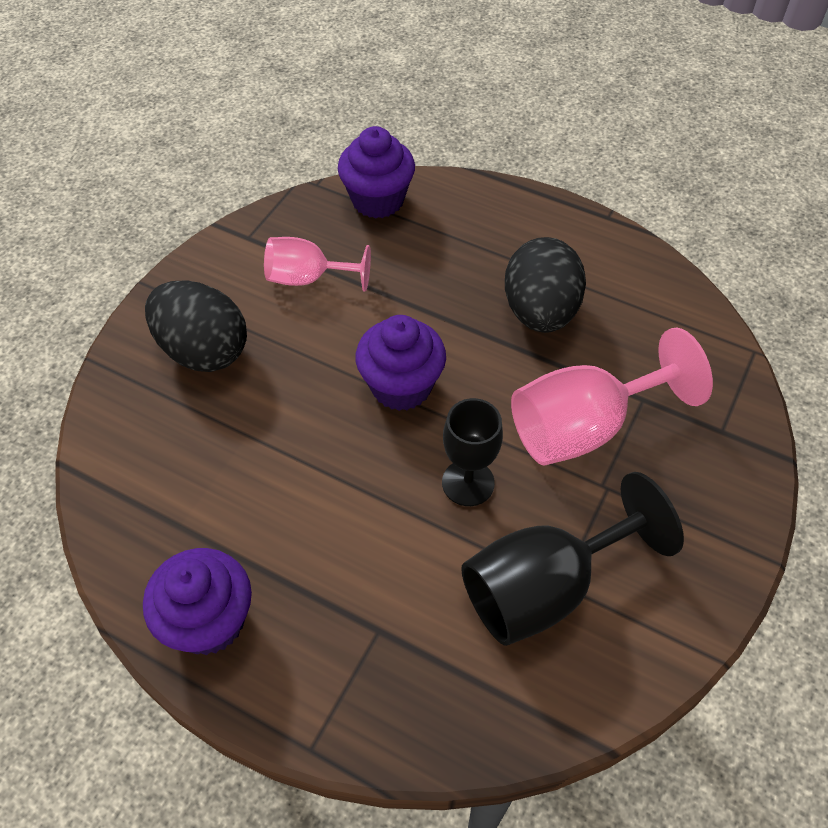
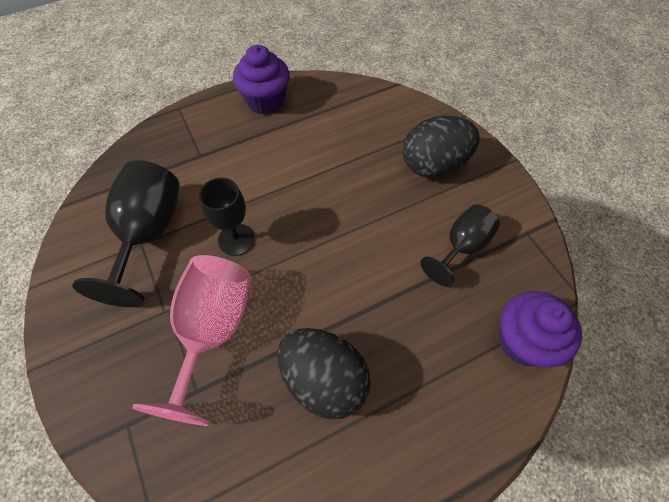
camera: 125 degrees right, 5 degrees up
pink goblet [264,237,371,292] -> black goblet [420,205,500,287]
purple cupcake [356,315,446,411] -> none

